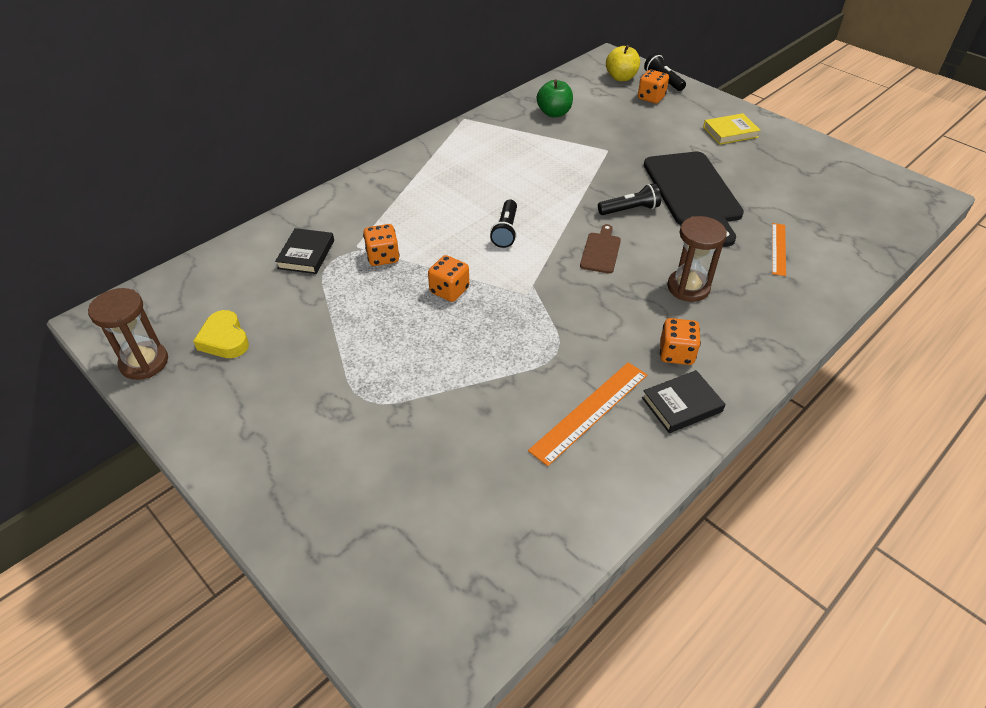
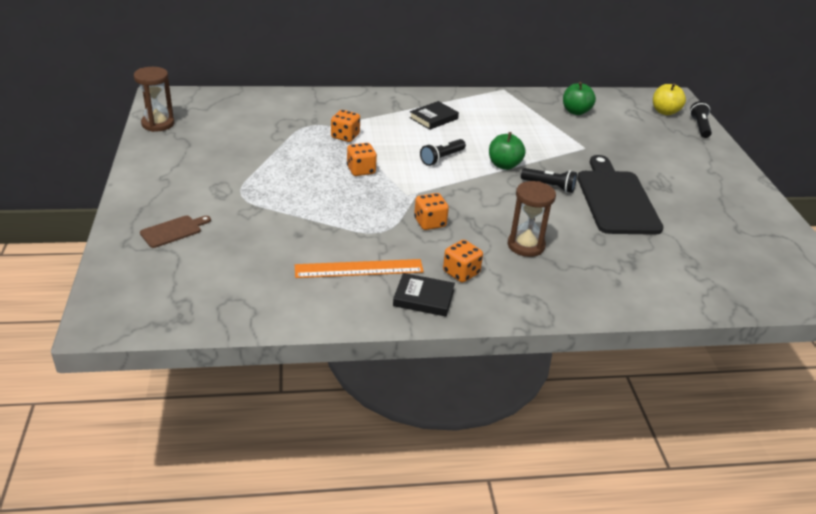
camera: 35 degrees right, 10 degrees down
yellow heart [193,310,249,358] -> none
black book [275,228,334,274] -> black book moved to [409,101,459,130]
brown cutting board [580,224,621,274] -> brown cutting board moved to [140,216,211,248]
orange dice [638,70,669,103] -> orange dice moved to [414,193,449,230]
black cutting board [644,152,744,247] -> black cutting board turned 150 degrees clockwise [577,155,664,235]
yellow book [703,113,761,145] -> none
orange ruler [772,223,786,276] -> none
none -> green apple [489,132,526,170]

